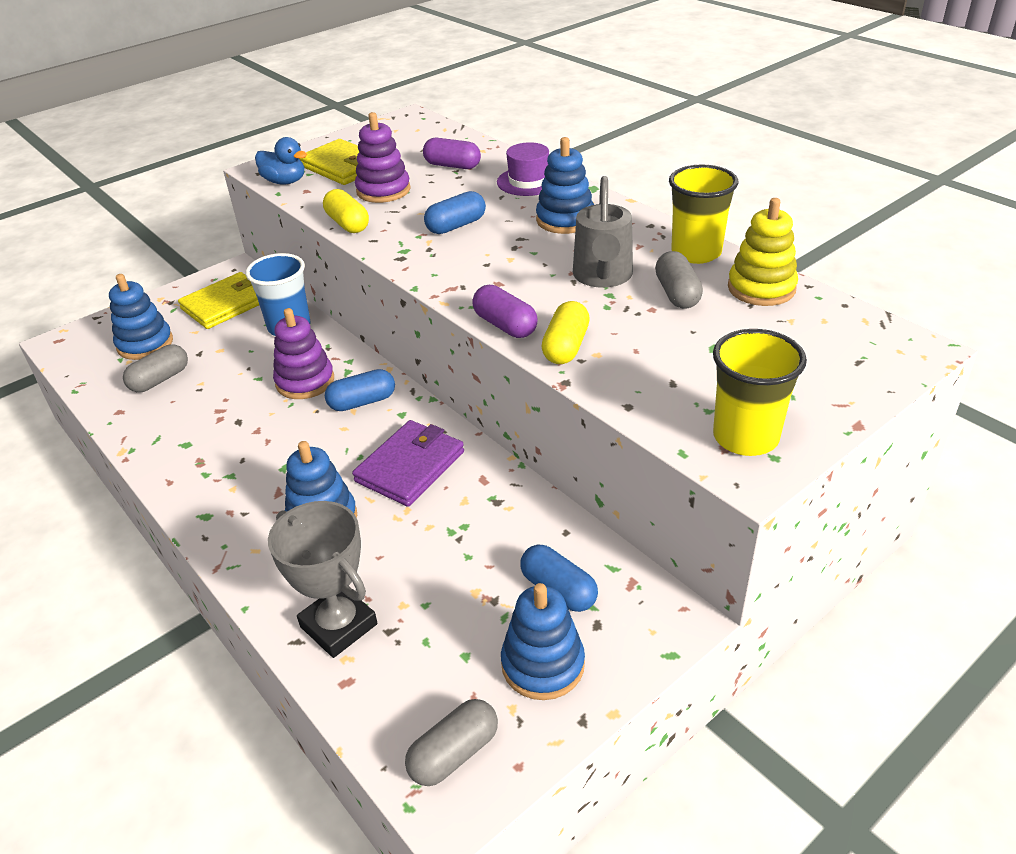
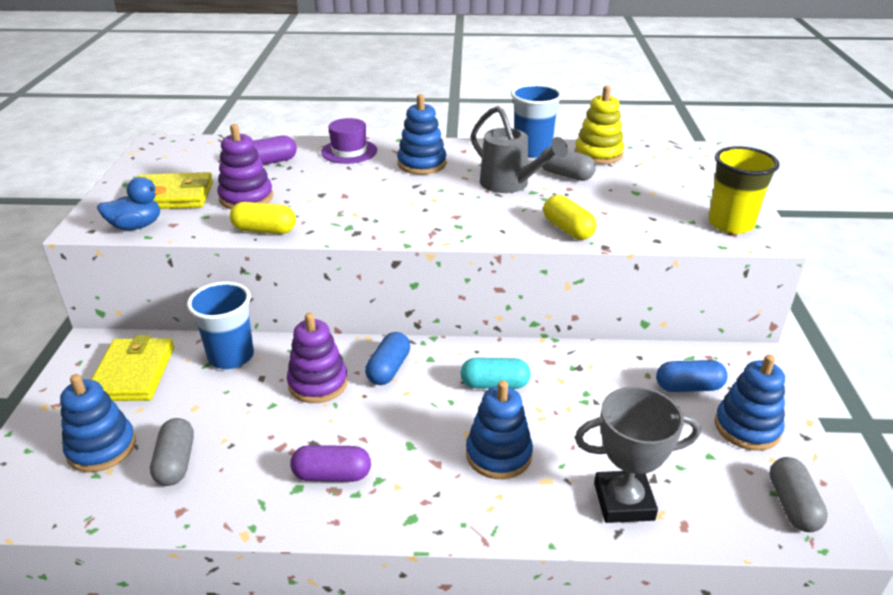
camera: 50 degrees left, 5 degrees down
purple wallet [352,420,464,507] -> turquoise capsule [460,358,531,389]
blue capsule [424,191,486,234] -> none
purple capsule [472,285,538,338] -> purple capsule moved to [290,445,371,482]
yellow cup [669,164,738,264] -> blue cup [511,84,563,158]

